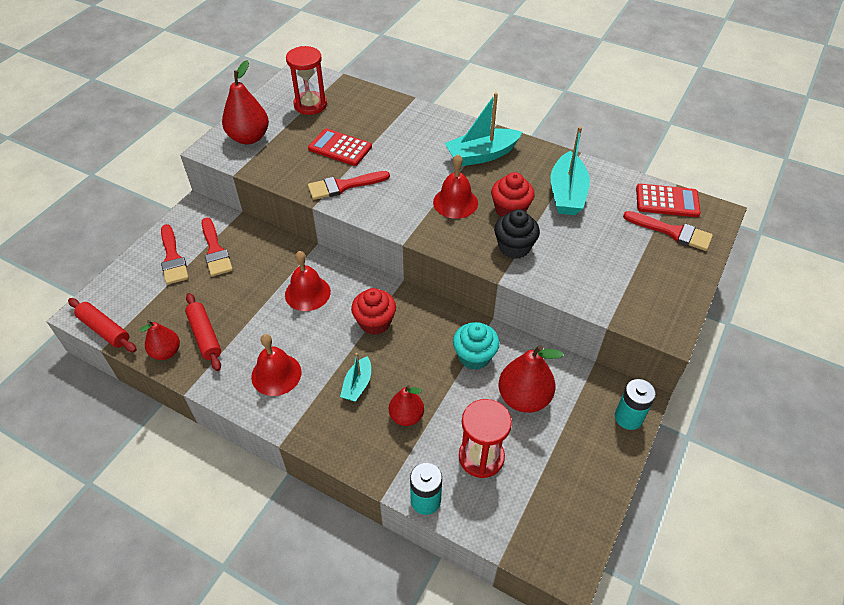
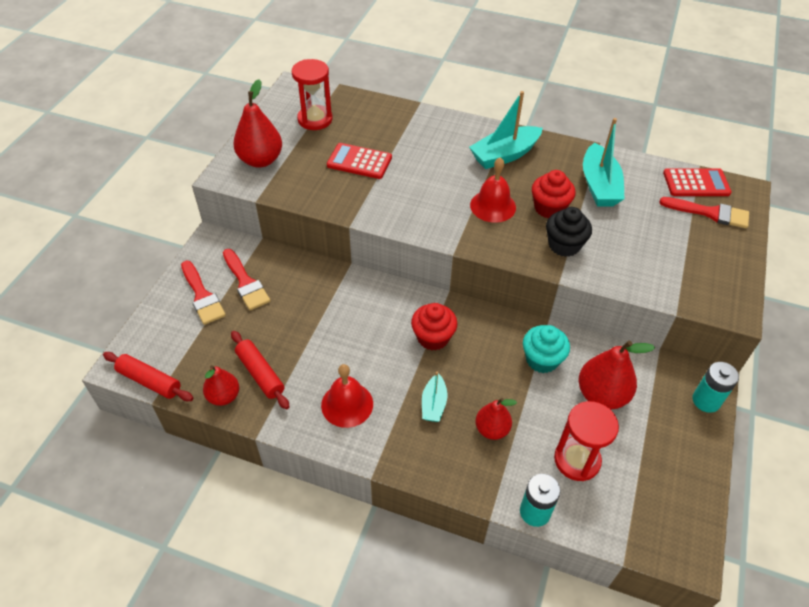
camera: 10 degrees left, 0 degrees up
red bell [285,251,331,311] -> none
red brush [308,171,390,200] -> none

